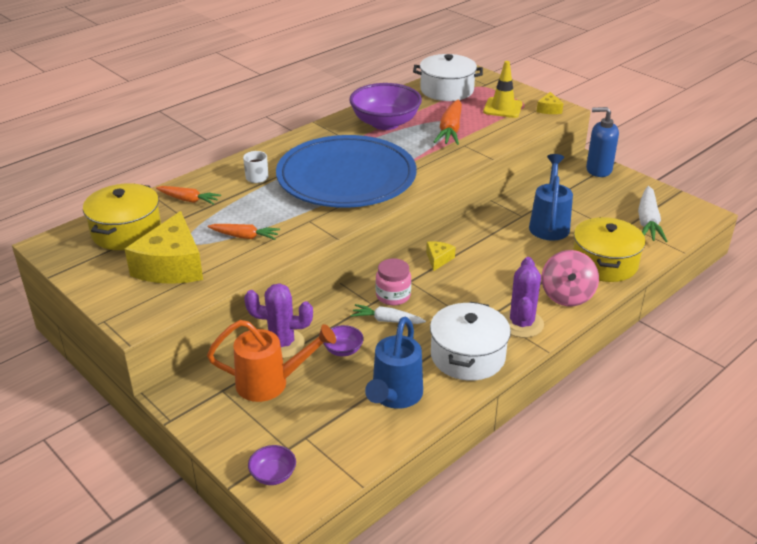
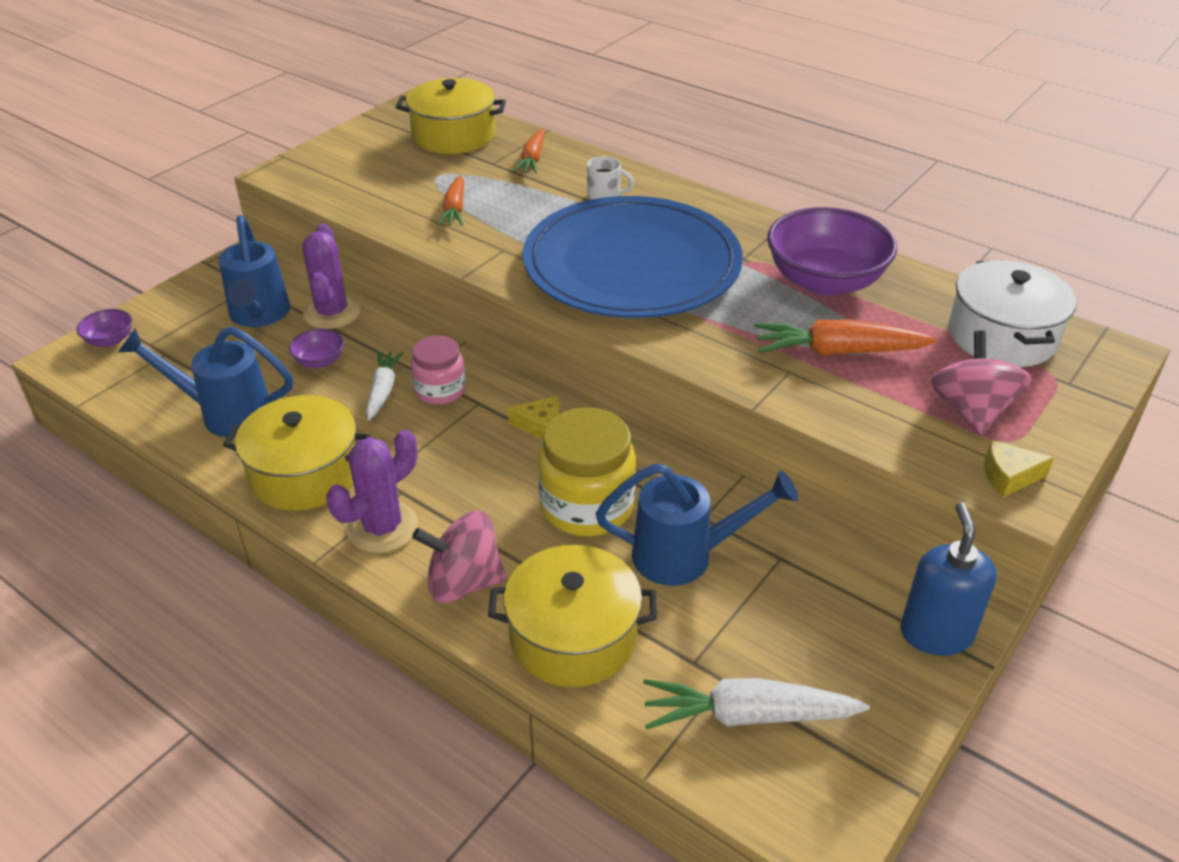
camera: 80 degrees right, 5 degrees up
yellow cheese [125,211,203,284] -> none
orange watering can [207,320,336,402] -> blue watering can [219,216,290,327]
white pot [430,302,511,381] -> yellow pot [223,395,371,511]
yellow traffic cone [483,61,523,118] -> pink spinning top [930,330,1032,435]
purple cactus [503,257,544,338] -> purple cactus turned 45 degrees counterclockwise [326,430,418,553]
none -> yellow jar [538,407,636,536]

